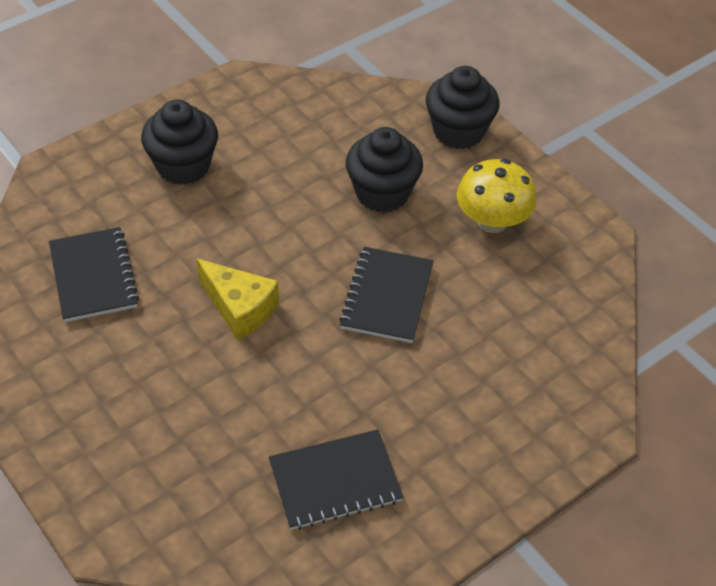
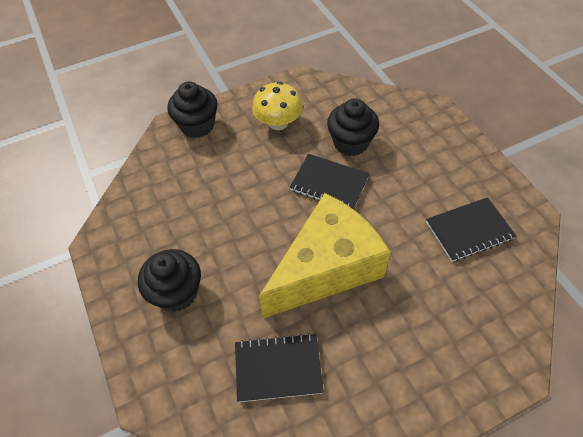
camera: 75 degrees left, 5 degrees up
yellow cheese [196,259,279,340] -> yellow cheese [259,193,391,318], size x2.02
black notebook [269,429,403,530] -> black notebook turned 75 degrees clockwise [426,197,516,262]
black cupcake [346,127,423,213] -> black cupcake moved to [327,98,379,156]

